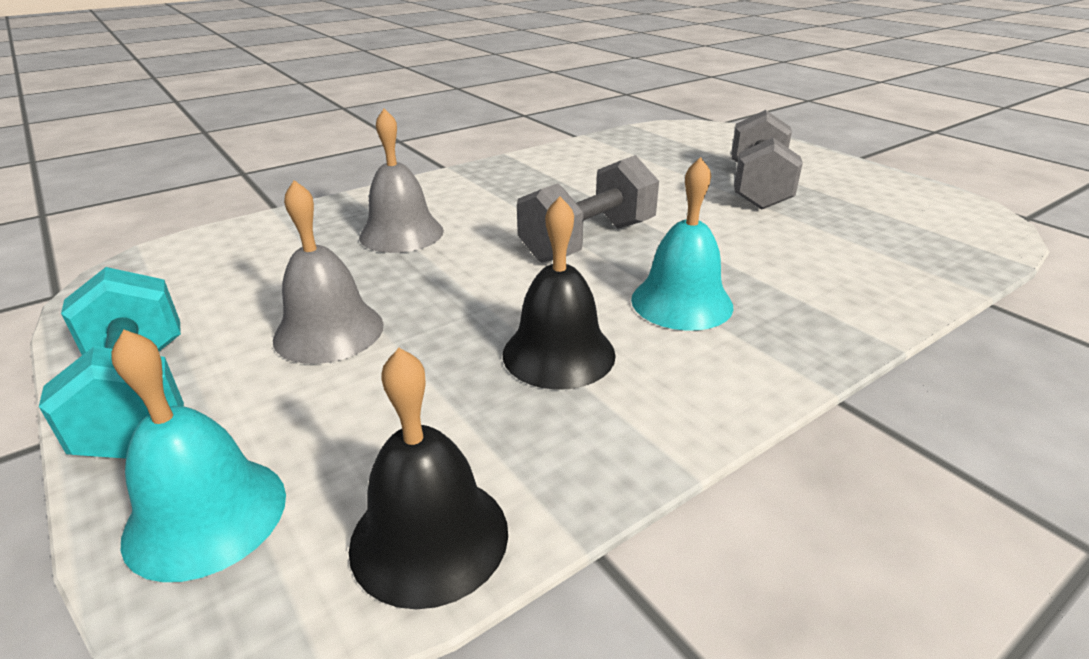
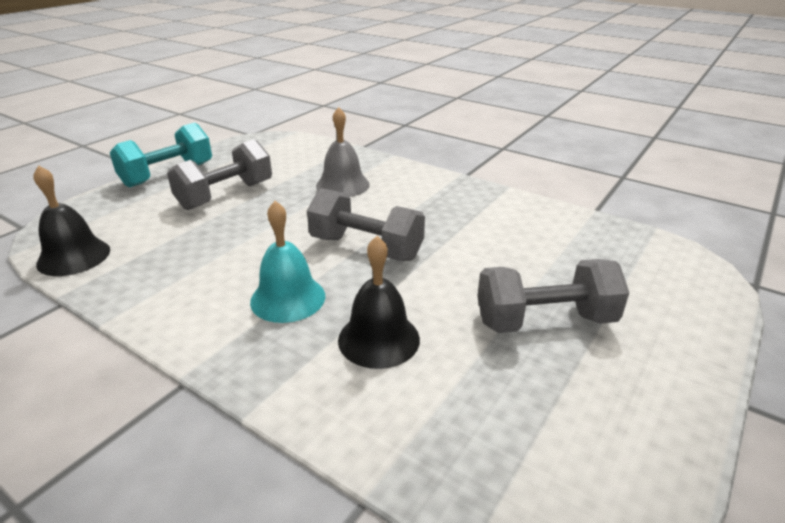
camera: 70 degrees right, 0 degrees up
turquoise bell [112,329,286,582] -> none
grey bell [273,180,384,364] -> grey dumbbell [167,139,272,210]
black bell [503,196,616,390] -> black bell moved to [338,236,420,369]

